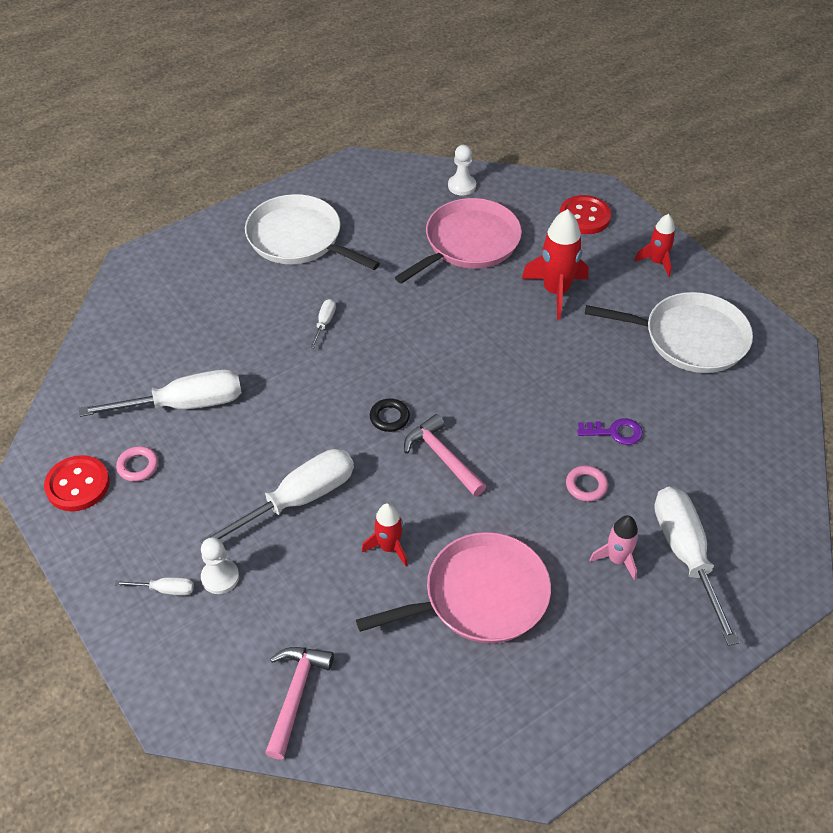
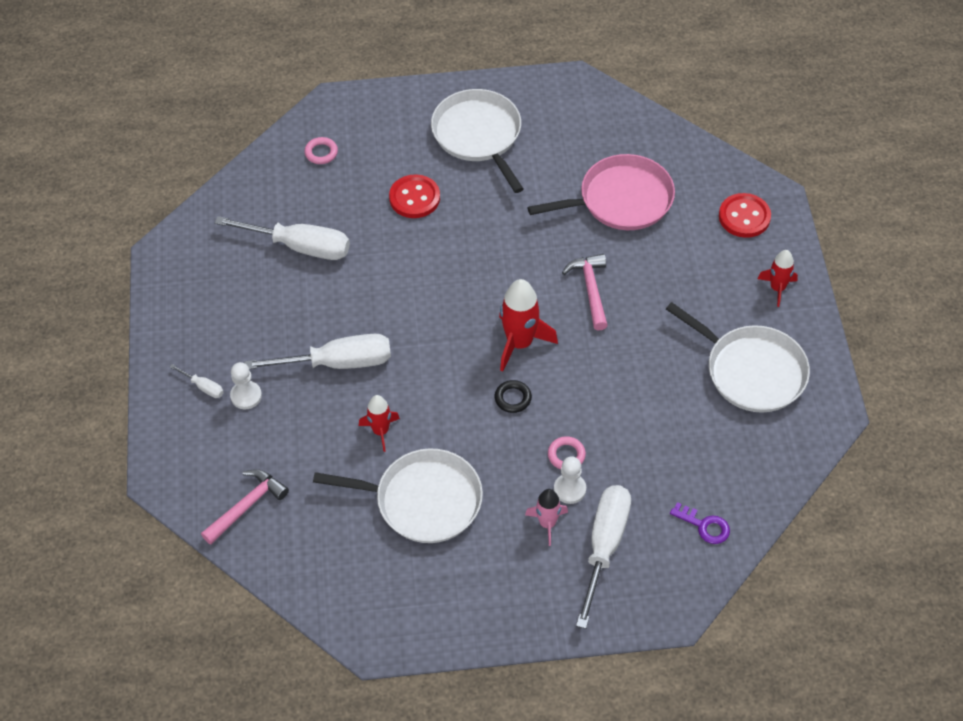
camera: 30 degrees right, 5 degrees up
red button [44,455,110,511] -> red button moved to [389,175,440,218]
pink ring [116,446,158,482] -> pink ring moved to [304,137,338,164]
white screwdriver [310,299,336,348] -> none
pink pan [356,532,551,643] -> white pan [313,448,483,543]
black ring [370,398,410,432] -> black ring moved to [495,380,532,413]
pink hammer [404,414,486,497] -> pink hammer moved to [562,254,608,331]
white pawn [448,145,476,196] -> white pawn moved to [554,456,586,504]
red rocket [522,209,589,319] -> red rocket moved to [499,279,558,371]
purple key [577,418,643,445] -> purple key moved to [670,502,730,544]

